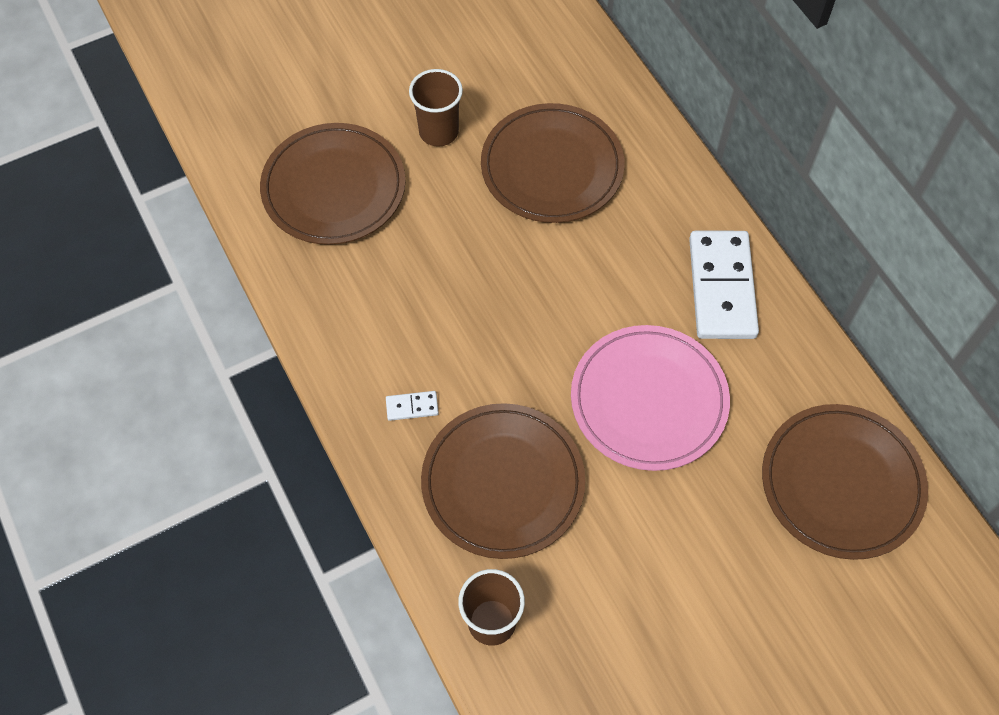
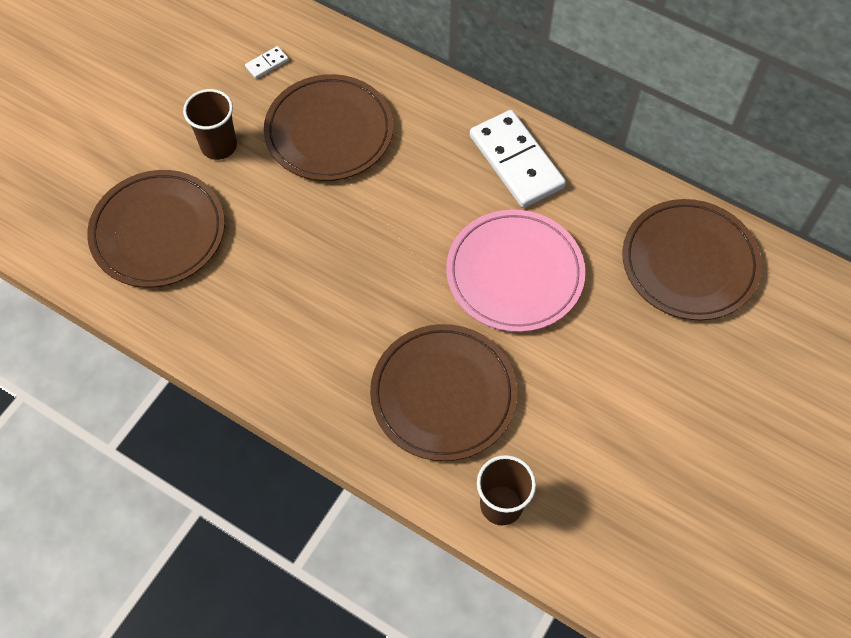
camera: 30 degrees left, 0 degrees up
white domino [386,391,439,421] -> white domino moved to [245,46,289,79]

